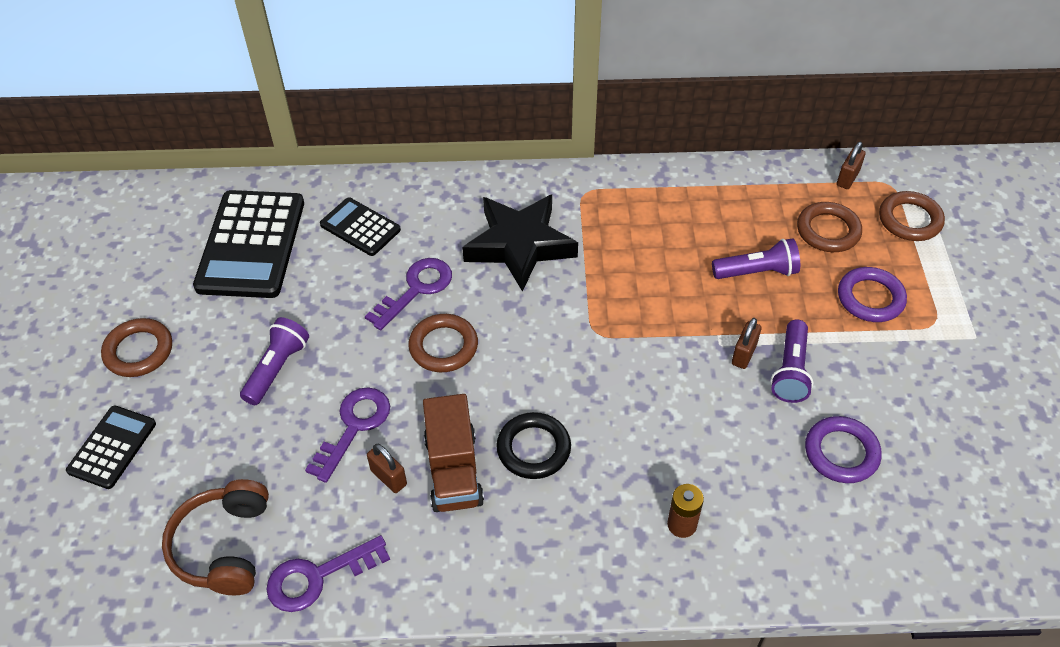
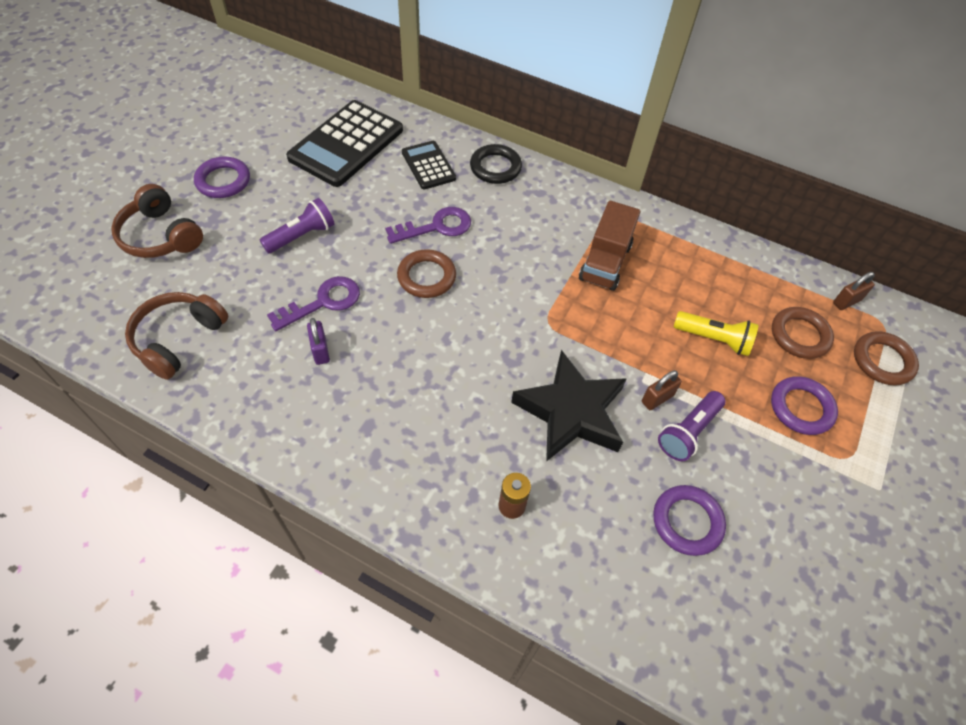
camera: 25 degrees right, 5 degrees up
black calculator [66,406,156,489] -> brown headphones [111,184,203,258]
brown ring [101,318,172,377] -> purple ring [194,156,250,198]
purple key [266,535,390,612] -> none
brown padlock [367,444,407,493] -> purple padlock [307,318,330,365]
brown truck [423,394,484,512] -> brown truck moved to [579,201,640,291]
black star [462,194,578,292] -> black star moved to [511,350,627,462]
black ring [496,412,571,479] -> black ring moved to [470,144,522,184]
purple flashlight [712,238,800,279] -> yellow flashlight [674,311,759,356]

